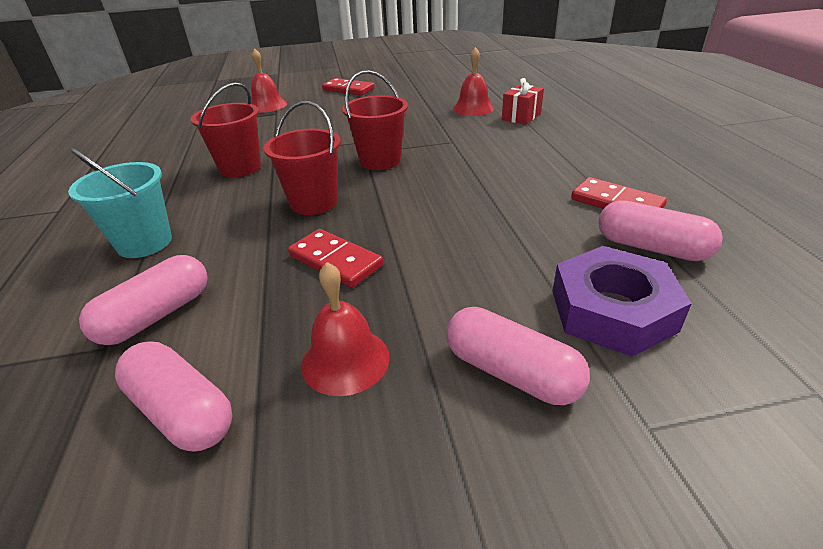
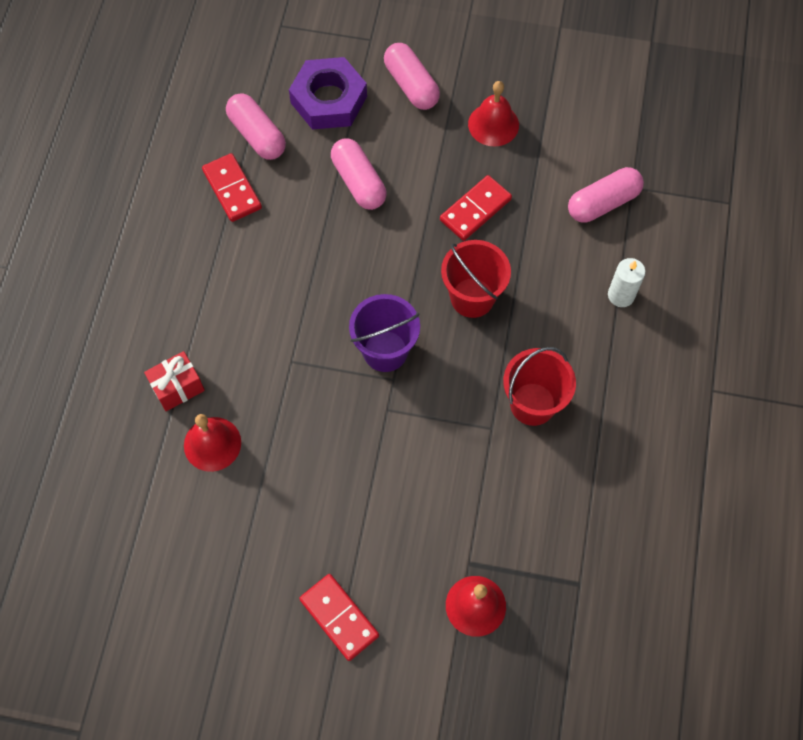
camera: 160 degrees left, 30 degrees up
turquoise bucket [68,148,172,258] -> white candle [608,258,646,307]
pink capsule [115,341,233,452] -> pink capsule moved to [331,138,387,210]
red domino [288,229,383,288] -> red domino turned 75 degrees clockwise [440,175,512,241]
red bucket [342,70,408,170] -> purple bucket [349,294,420,372]

